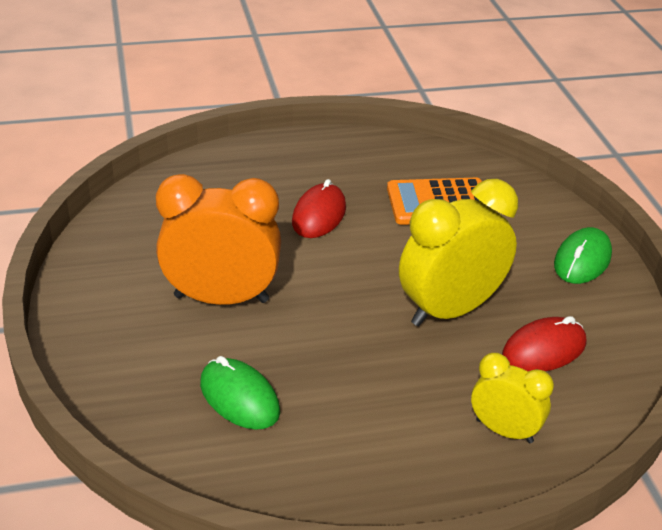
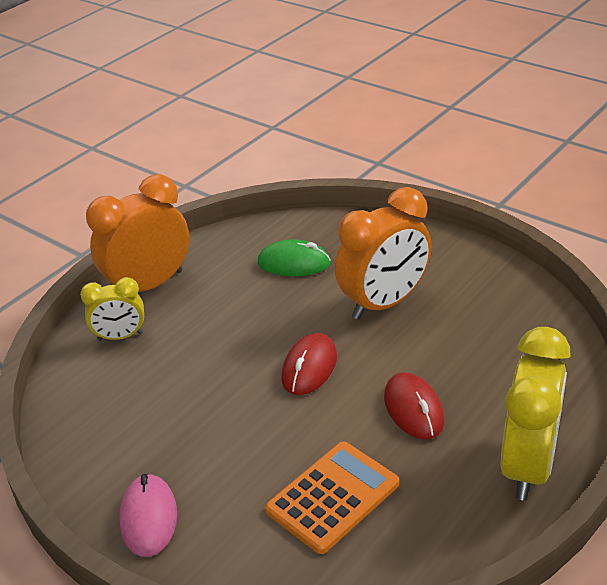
camera: 145 degrees right, 0 degrees up
yellow clock [399,179,518,326] -> yellow clock moved to [501,327,571,501]
red mouse [502,316,586,371] -> red mouse moved to [282,333,337,395]
green mouse [554,227,612,284] -> pink mouse [119,474,177,557]
none -> orange clock [86,174,189,292]

